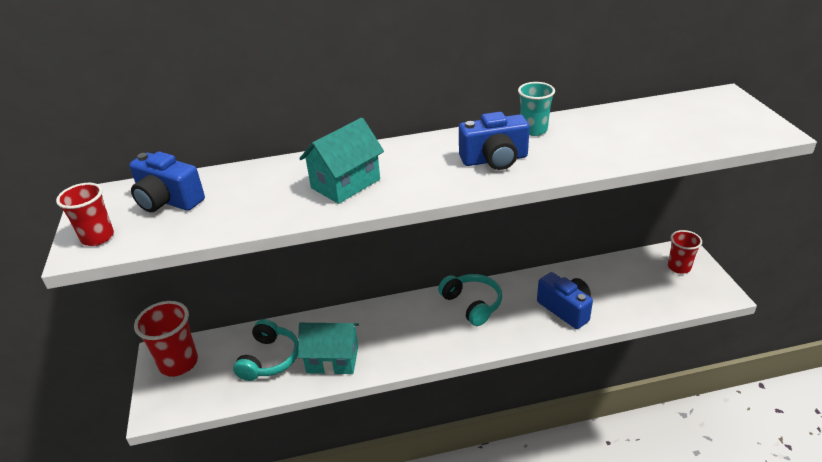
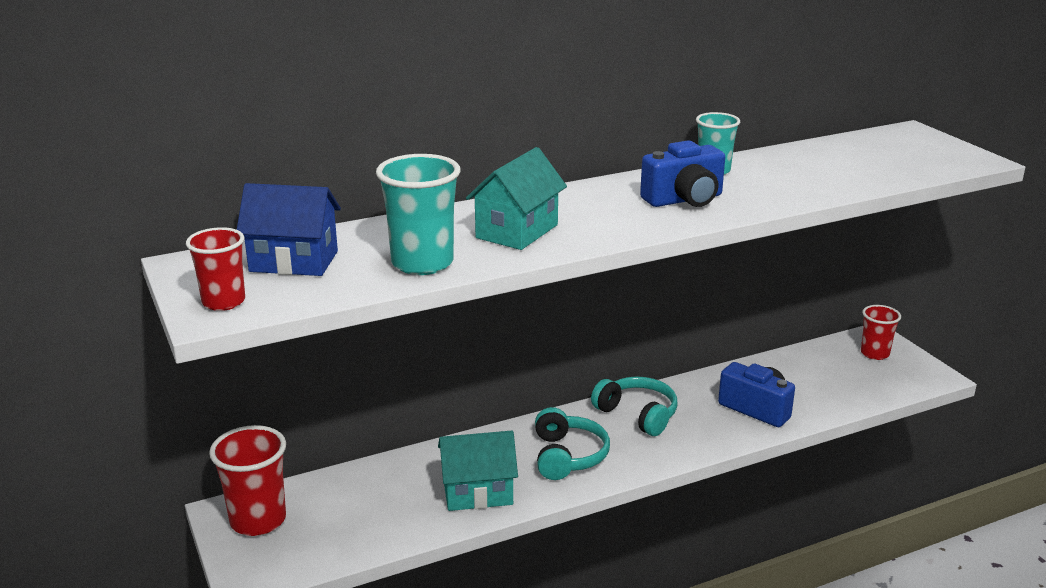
camera: 15 degrees left, 10 degrees down
blue camera [129,152,205,212] -> blue house [237,183,341,276]
turquoise headphones [233,319,298,381] -> turquoise headphones moved to [535,407,610,480]
none -> turquoise cup [376,154,461,275]

